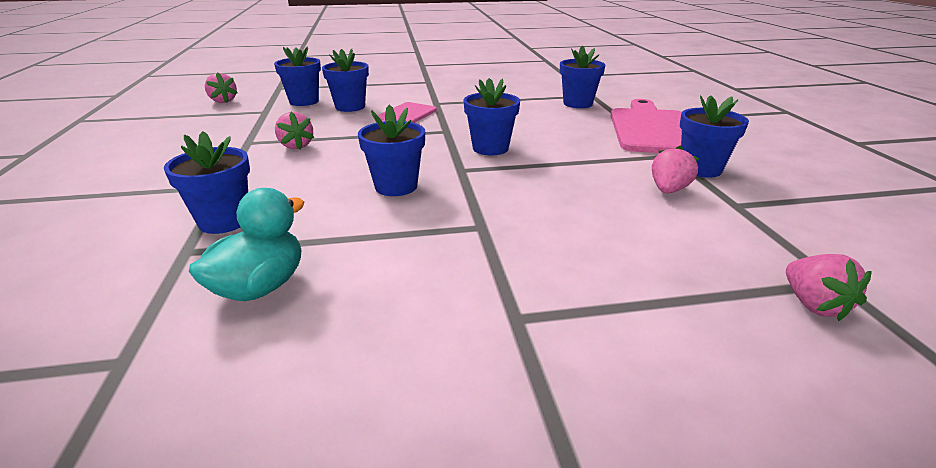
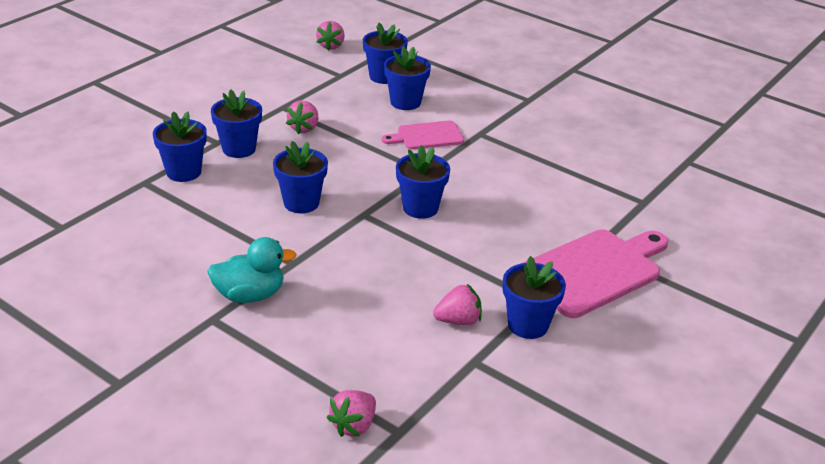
camera: 45 degrees right, 5 degrees up
turquoise duck [189,188,305,301] -> turquoise duck moved to [207,237,297,303]
blue flower pot [560,45,605,108] -> blue flower pot moved to [211,89,262,158]

